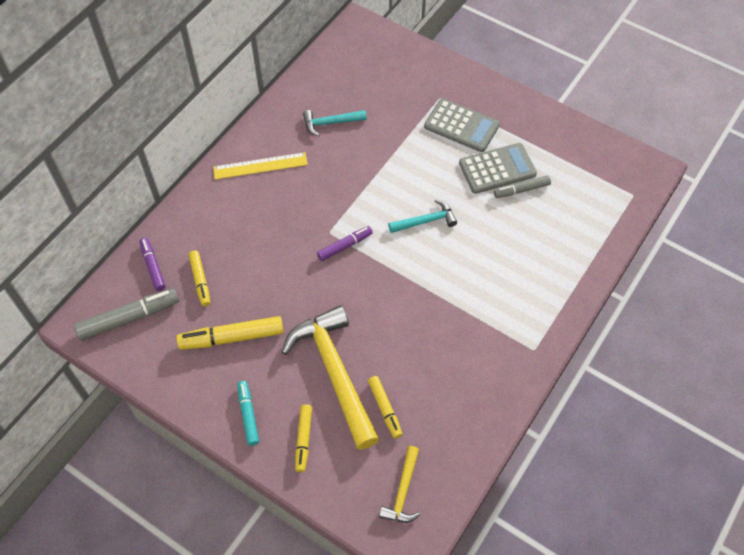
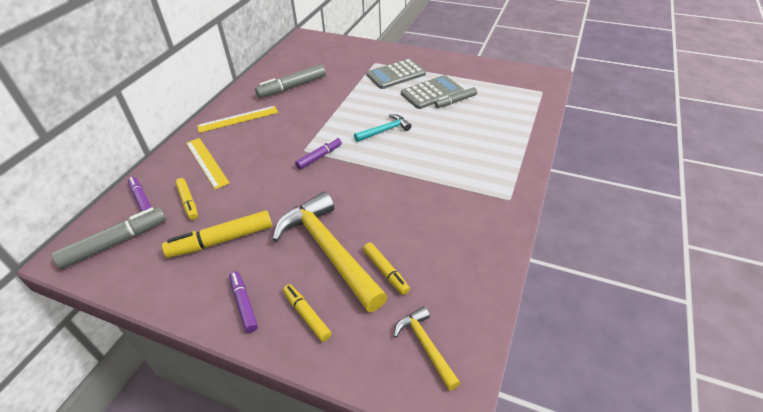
camera: 10 degrees left, 15 degrees down
turquoise marker [237,381,259,446] -> purple marker [229,271,258,333]
yellow marker [295,404,312,472] -> yellow marker turned 150 degrees clockwise [283,284,332,342]
turquoise hammer [303,110,367,137] -> grey marker [255,64,326,98]
yellow hammer [379,446,421,523] -> yellow hammer turned 150 degrees clockwise [394,306,460,391]
grey calculator [424,99,500,152] -> grey calculator turned 135 degrees clockwise [367,59,426,89]
none -> yellow ruler [186,138,230,190]

